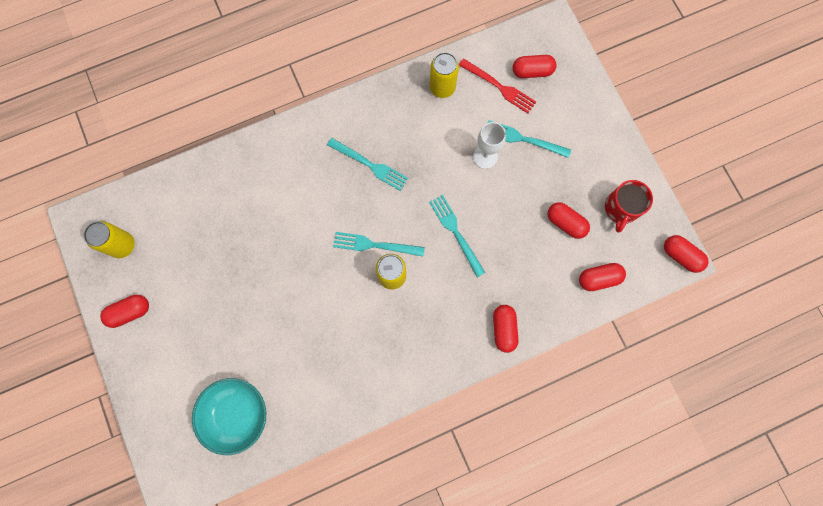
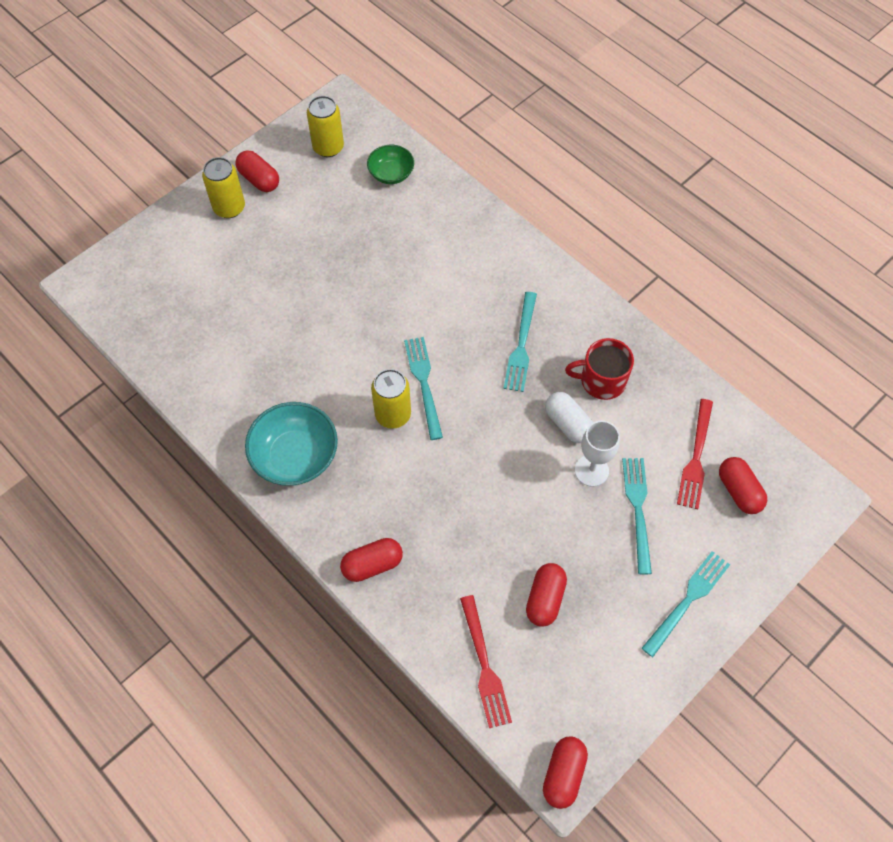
camera: 70 degrees right, 15 degrees down
turquoise bowl [192,378,266,455] -> turquoise bowl moved to [245,402,338,486]
yellow can [429,52,459,98] -> yellow can moved to [202,157,245,218]
turquoise fork [429,195,485,277] -> turquoise fork moved to [642,551,730,657]
red capsule [579,263,626,291] -> red fork [460,595,512,728]
red mug [605,180,653,232] -> red mug moved to [565,338,634,400]
none -> green bowl [367,145,414,184]
none -> white capsule [545,392,593,443]

